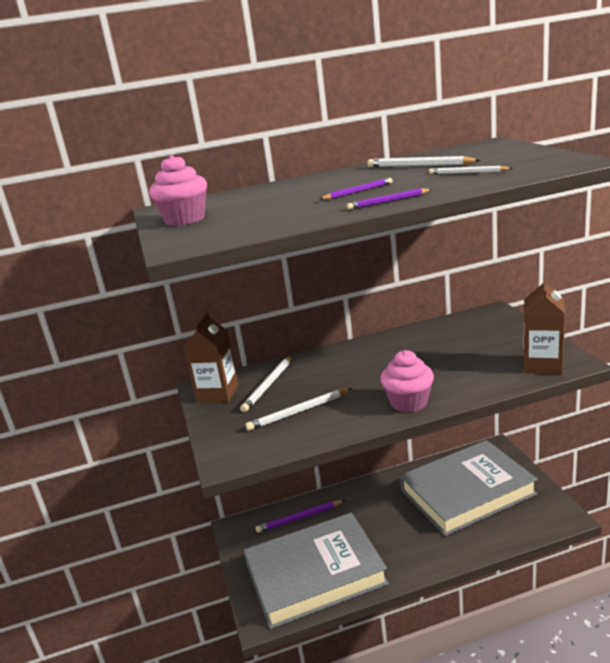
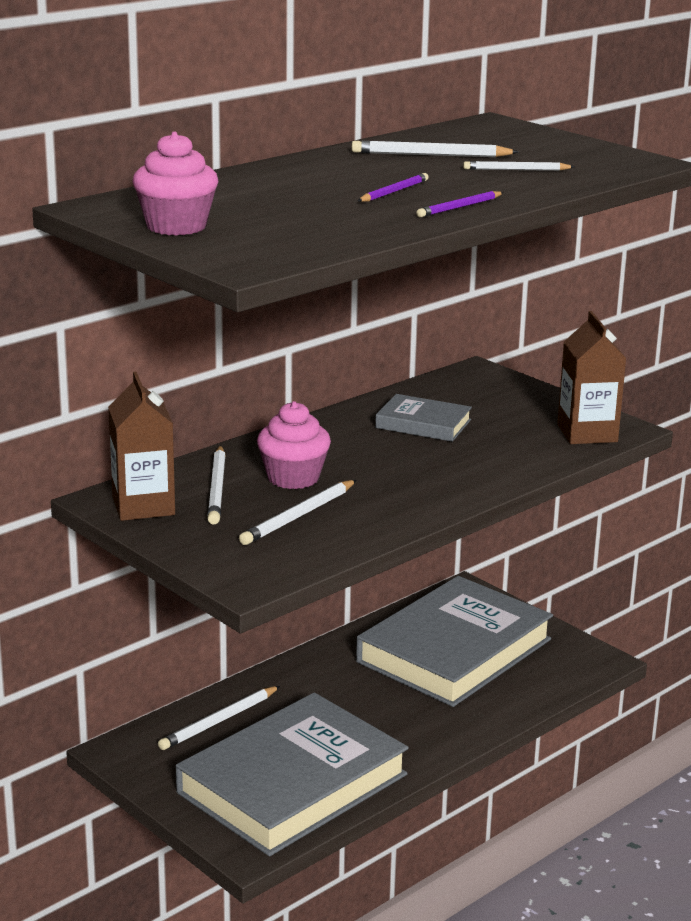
camera: 30 degrees left, 0 degrees up
purple pencil [256,500,345,533] -> white pencil [158,686,280,750]
pink cupcake [380,350,434,413] -> pink cupcake moved to [257,401,331,489]
none -> grey book [375,394,472,442]

